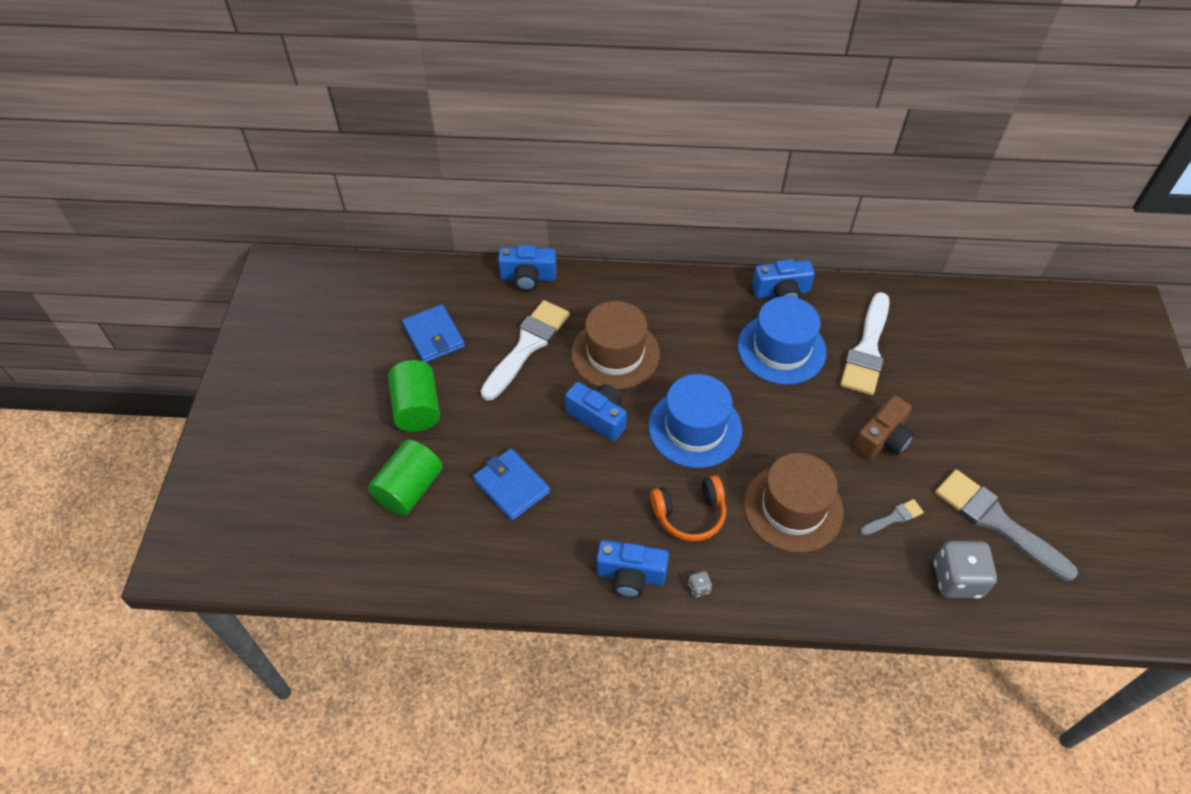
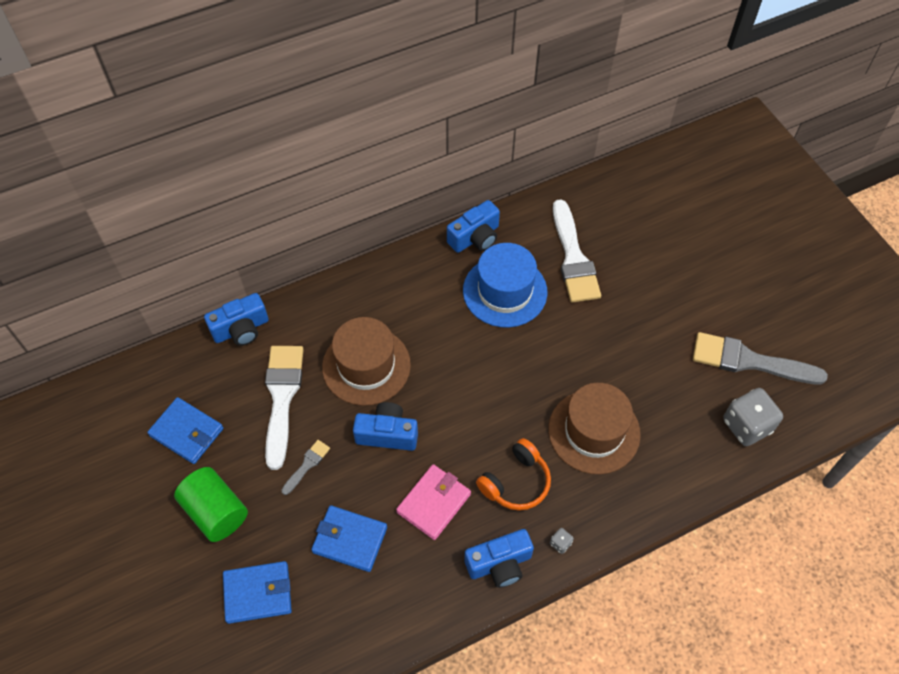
camera: 30 degrees left, 5 degrees up
green cylinder [368,440,443,516] -> blue wallet [223,561,292,624]
blue hat [648,374,742,468] -> none
brown camera [853,395,914,460] -> none
grey brush [860,499,924,536] -> grey brush moved to [281,440,330,495]
none -> pink wallet [396,464,471,540]

